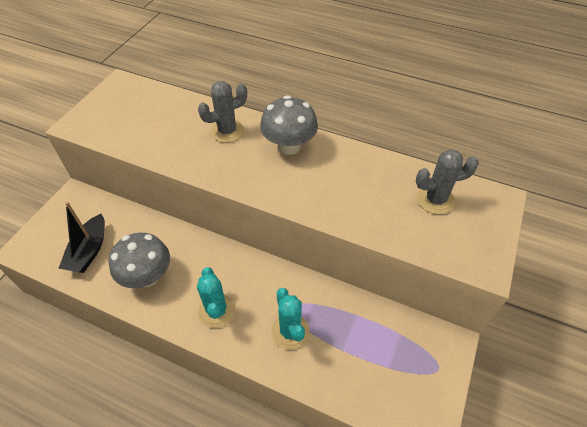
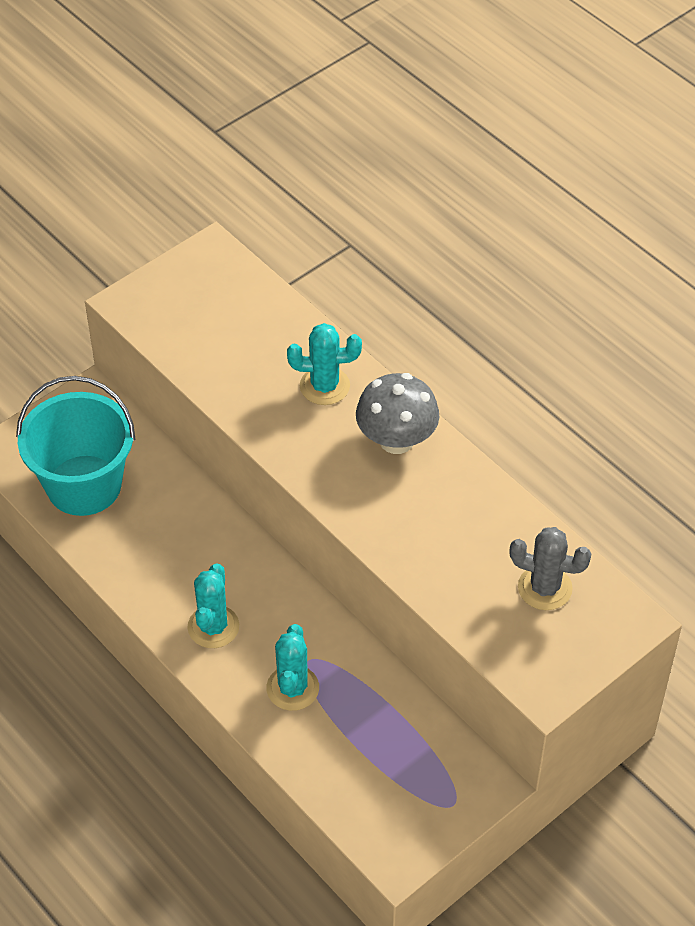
camera: 25 degrees right, 0 degrees up
black boat [58,202,105,273] -> turquoise bucket [16,376,136,516]
grey mushroom [109,233,170,288] -> none
grey cactus [198,81,247,143] -> turquoise cactus [287,323,362,405]

